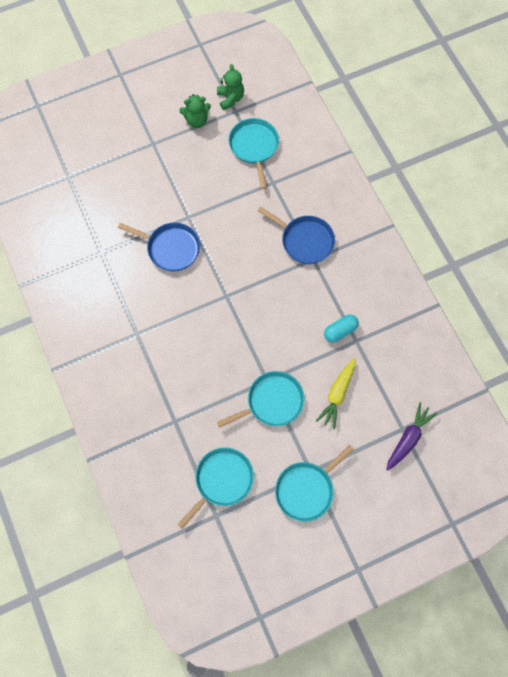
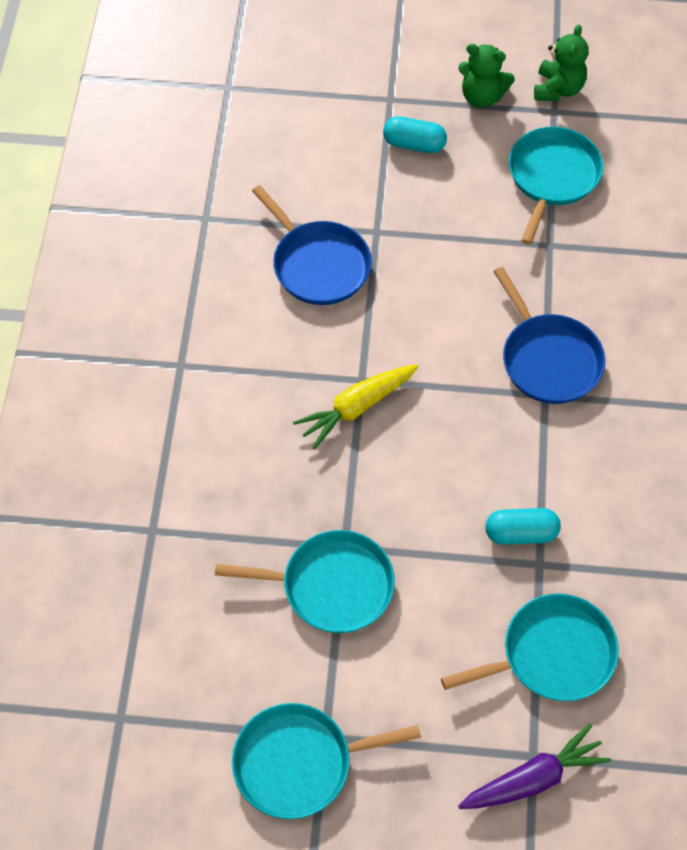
camera: 30 degrees right, 10 degrees down
turquoise pan [177,447,254,529] -> turquoise pan moved to [441,593,619,701]
yellow carrot [316,358,356,429] -> yellow carrot moved to [293,364,418,449]
none -> turquoise capsule [383,116,447,153]

